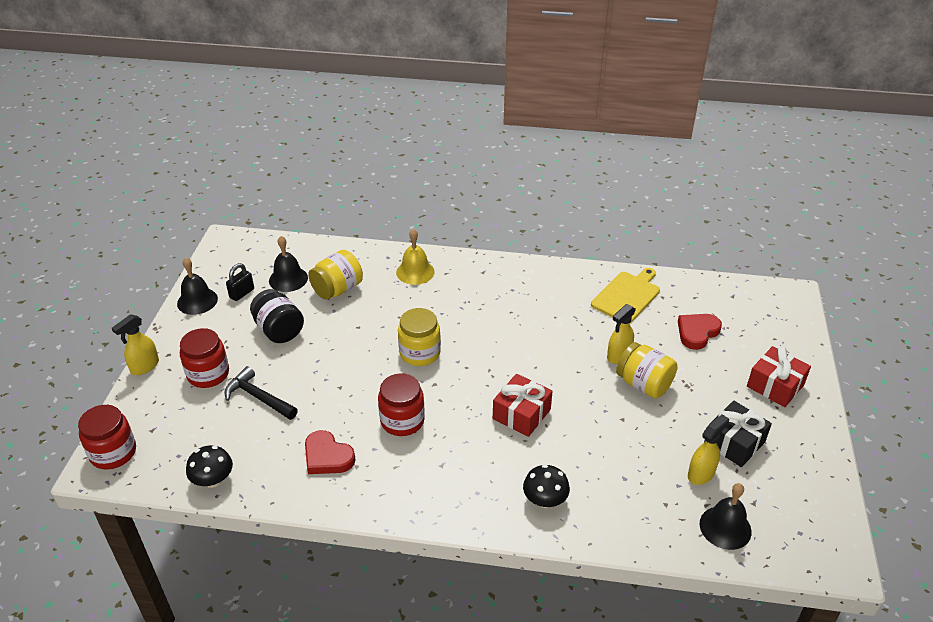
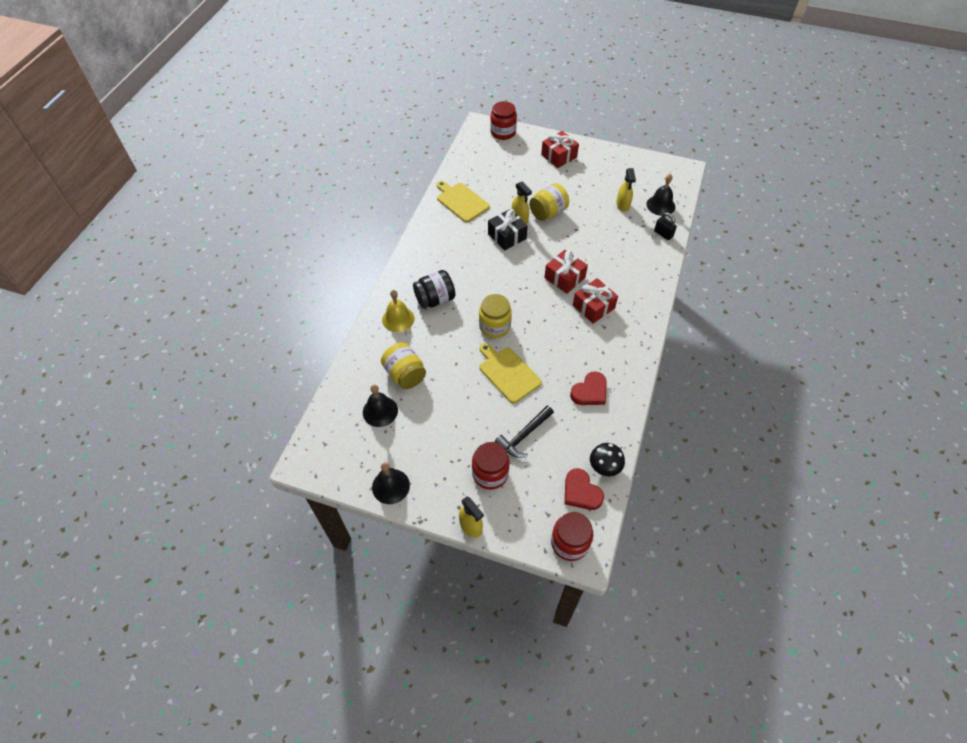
camera: 80 degrees left, 15 degrees up
black padlock [226,263,254,301] -> black padlock moved to [654,212,677,240]
black jar [250,289,304,343] -> black jar moved to [413,270,456,309]
red jar [378,373,425,436] -> red jar moved to [490,101,517,140]
black mushroom [523,464,570,508] -> none
red heart [678,314,722,350] -> red heart moved to [565,468,604,510]
yellow spray bottle [688,414,729,485] -> yellow spray bottle turned 150 degrees counterclockwise [616,168,636,212]
black gift [704,400,772,467] -> black gift moved to [488,209,528,250]
none -> yellow cutting board [480,343,542,403]
none -> red gift [573,278,618,324]

